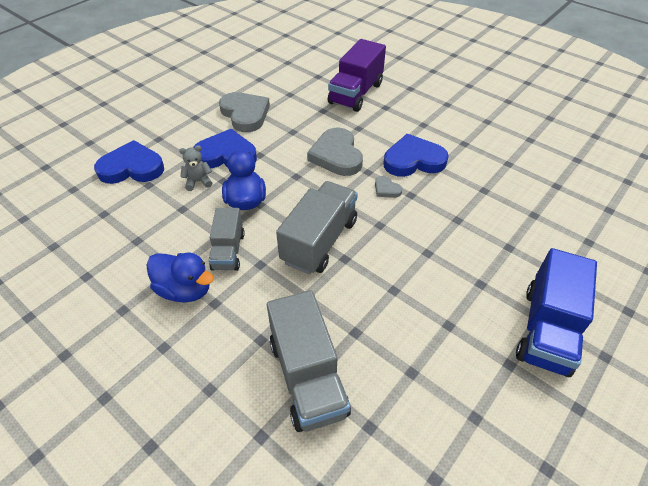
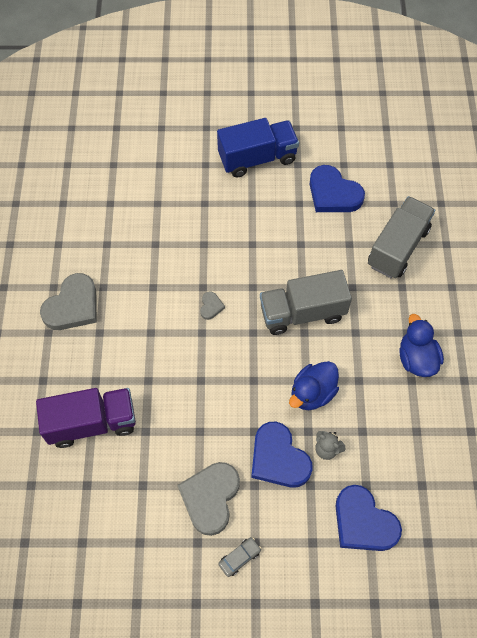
camera: 130 degrees left, 15 degrees up
grey truck [209,208,245,271] -> none
grey heart [307,128,363,176] -> grey heart moved to [40,273,97,330]
blue heart [383,134,449,177] -> blue heart moved to [310,165,365,212]
none -> grey car [218,537,261,577]

